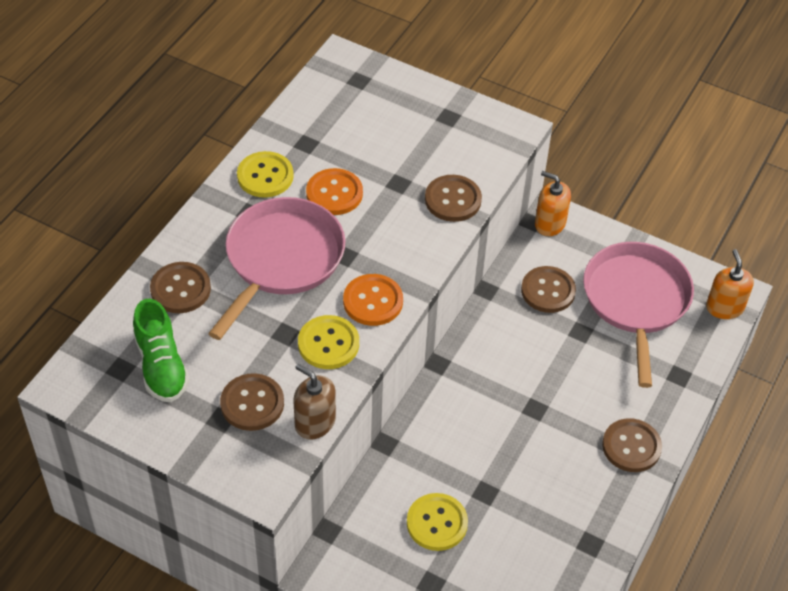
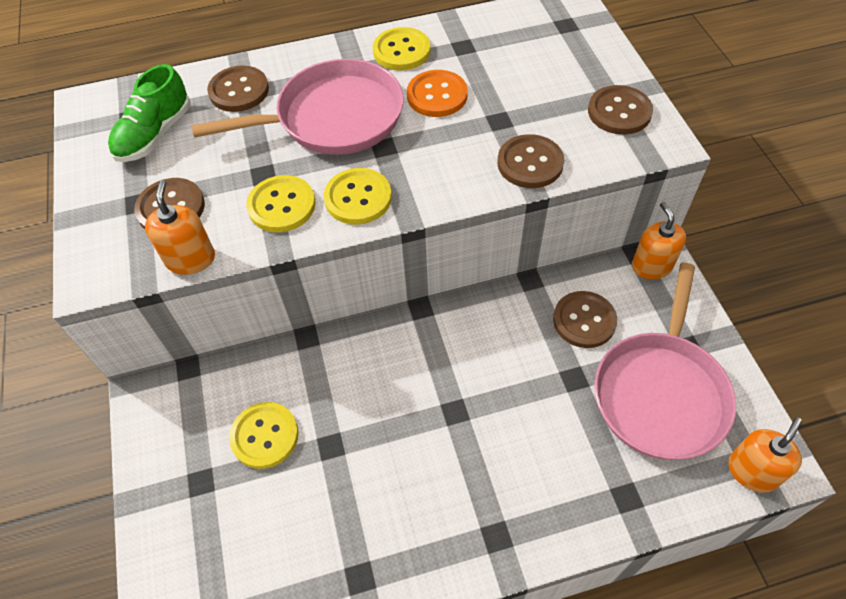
camera: 50 degrees right, 5 degrees up
brown soap dispenser [293,364,336,439] -> orange soap dispenser [145,180,215,275]
orange button [343,274,403,326] -> yellow button [324,168,392,225]
pink pan [583,242,694,388] -> pink pan turned 150 degrees clockwise [594,263,736,460]
brown button [602,418,662,472] -> brown button moved to [588,85,653,135]

